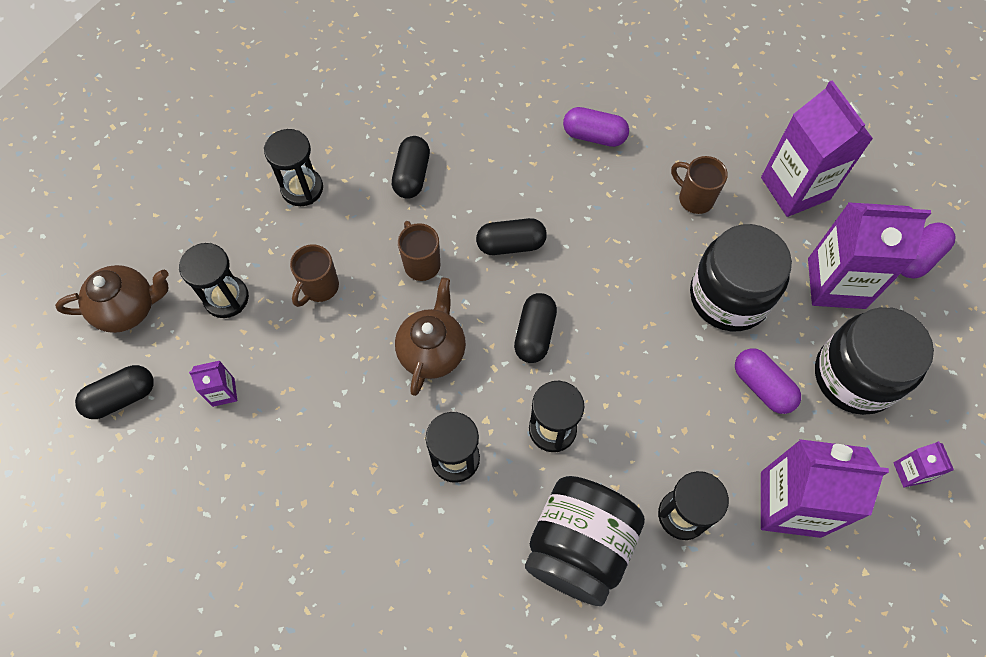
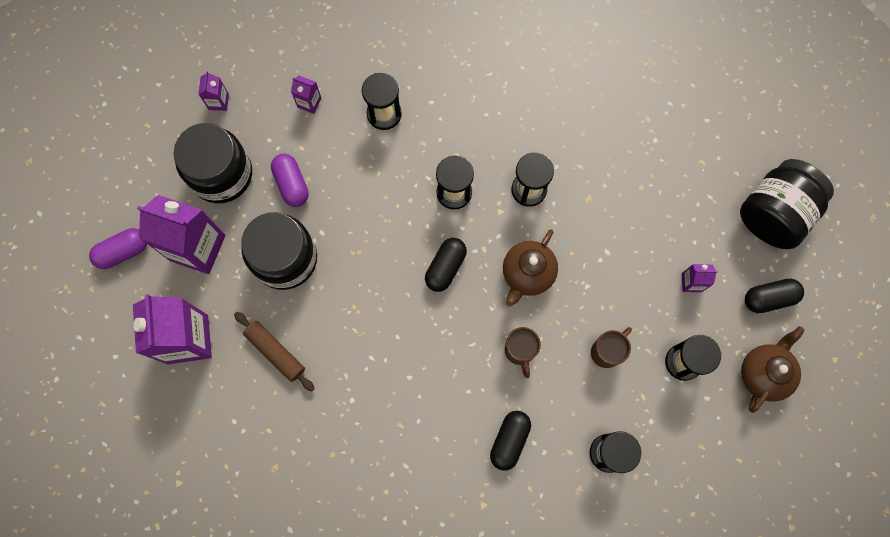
camera: 165 degrees left, 10 degrees up
brown teapot [55,265,169,333] -> brown teapot turned 120 degrees clockwise [741,326,805,413]
black capsule [476,218,547,255] -> none
black jar [525,476,645,606] -> black jar moved to [740,159,834,249]
purple capsule [563,107,629,147] -> none
brown mug [671,156,728,214] -> brown rolling pin [234,312,315,391]
purple carton [761,439,889,538] -> purple carton [291,76,322,114], size x0.44

